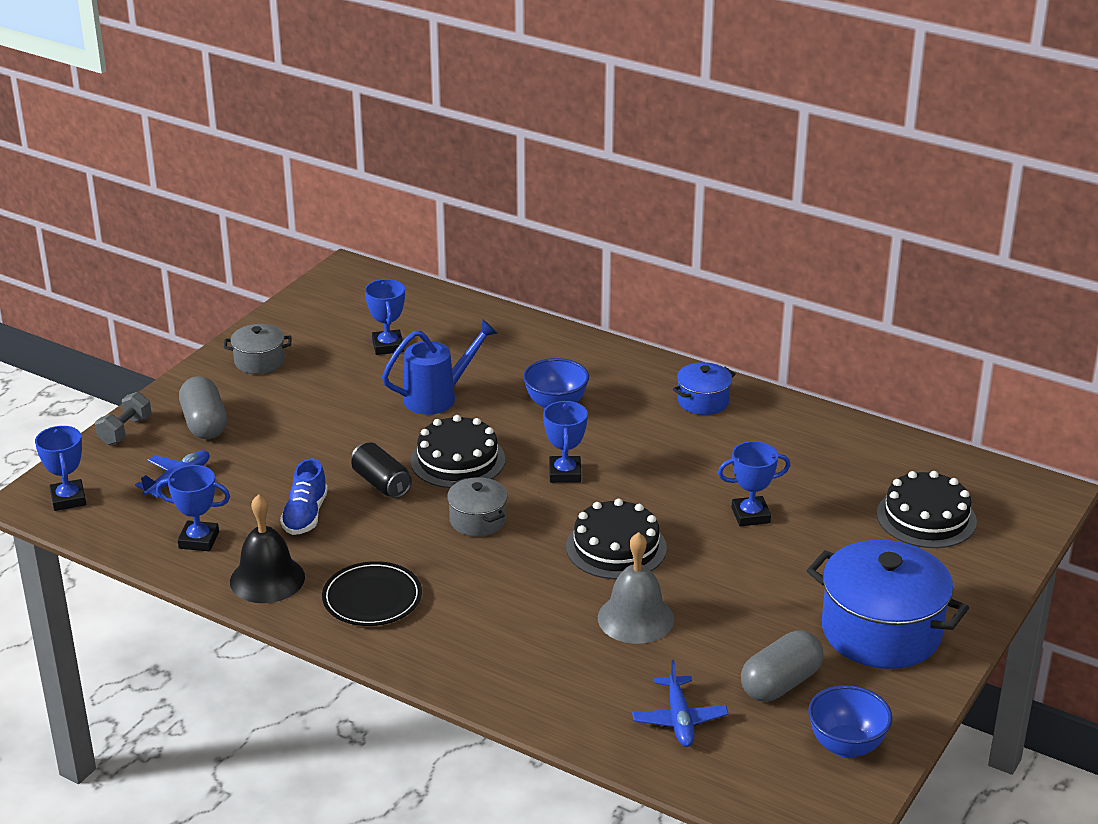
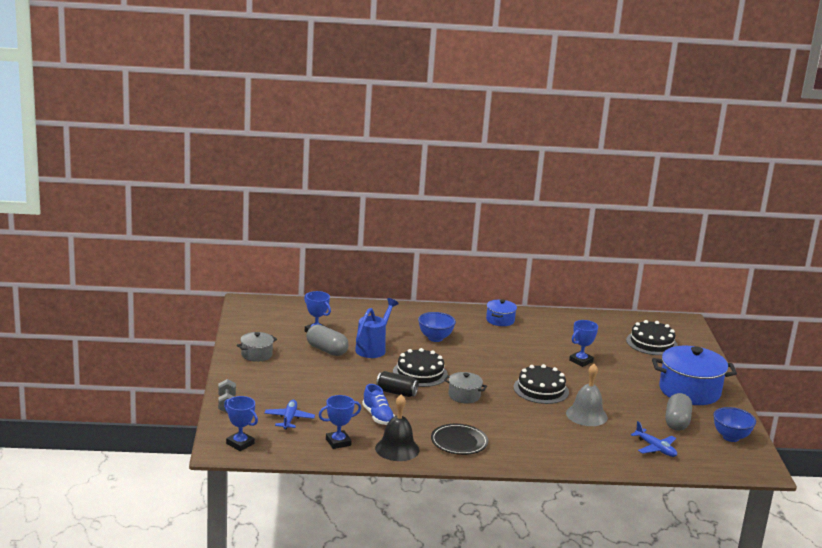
camera: 35 degrees left, 10 degrees down
grey capsule [179,376,227,439] -> grey capsule moved to [306,325,349,356]
blue trophy [543,401,588,483] -> none

